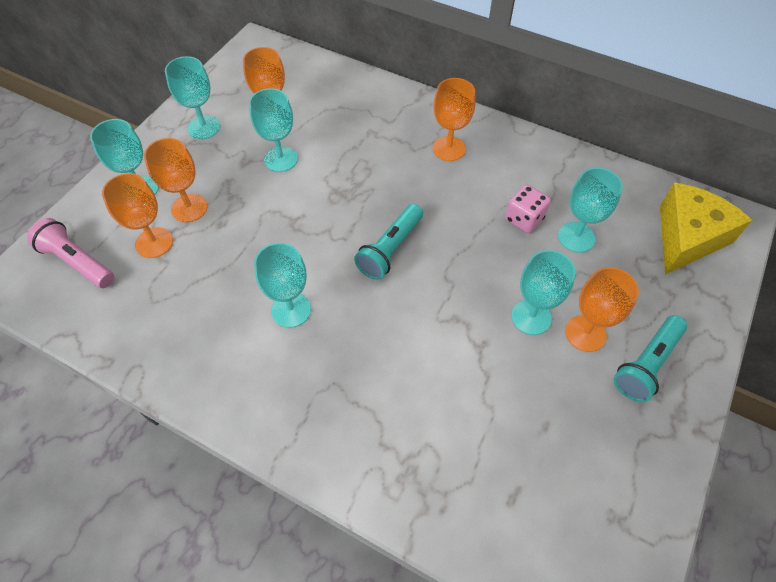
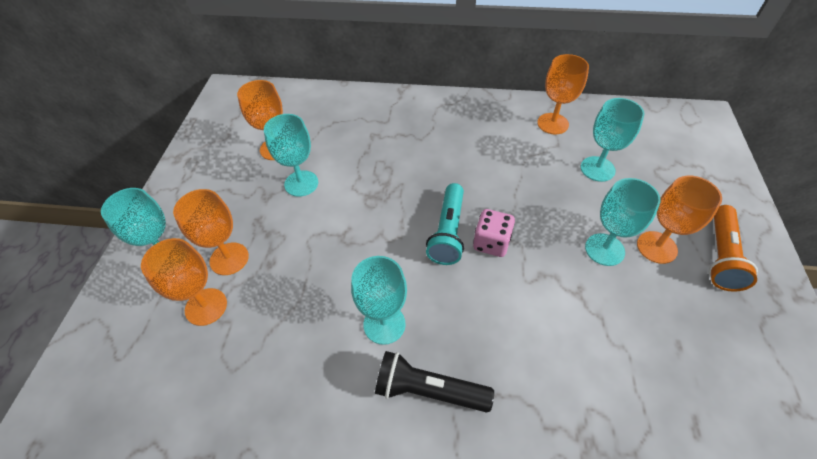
camera: 20 degrees left, 5 degrees down
pink flashlight [27,218,114,288] -> none
turquoise goblet [165,56,220,139] -> none
orange goblet [433,78,476,161] -> orange goblet moved to [537,54,589,134]
pink dice [505,185,551,233] -> pink dice moved to [473,209,515,257]
turquoise flashlight [614,315,687,402] -> orange flashlight [709,205,758,292]
yellow cheese [660,182,752,274] -> none
none -> black flashlight [375,351,494,413]

